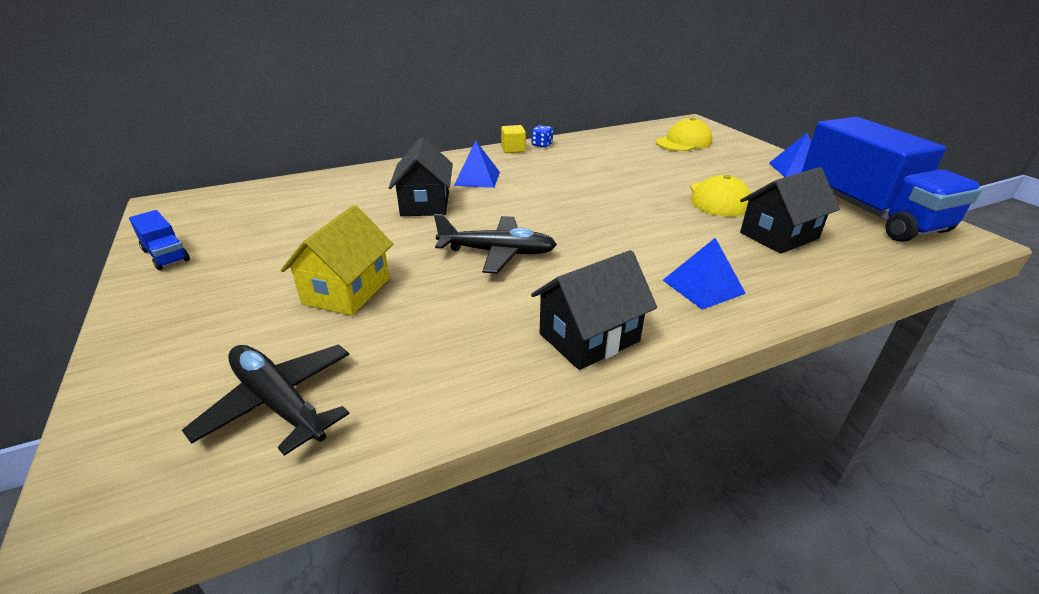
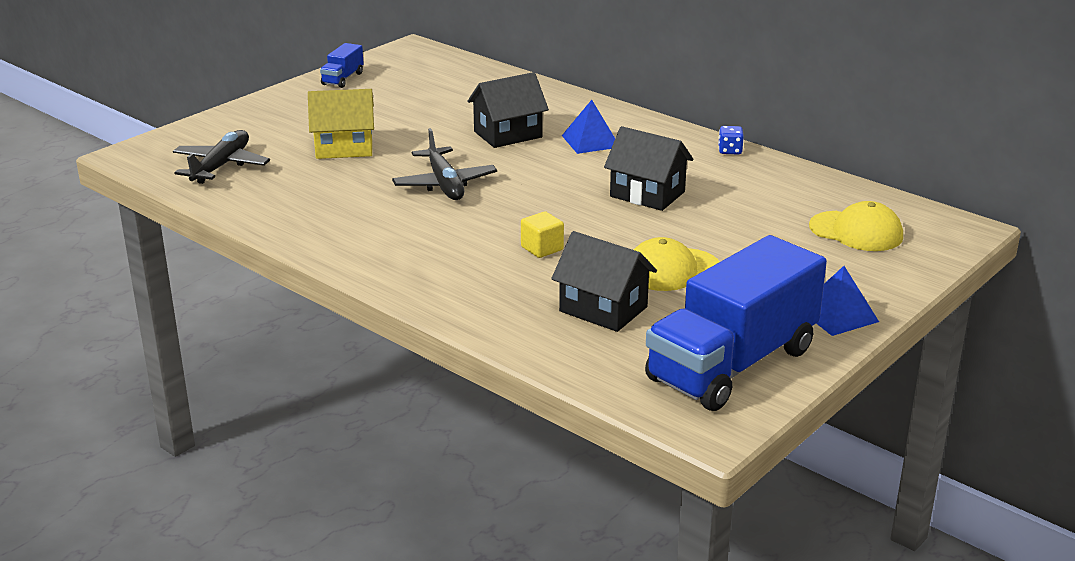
camera: 65 degrees right, 5 degrees down
yellow cube [501,125,526,153] -> yellow cube moved to [521,211,564,258]
black house [531,250,657,370] -> black house moved to [604,126,693,211]
blue pyramid [663,238,746,310] -> none

